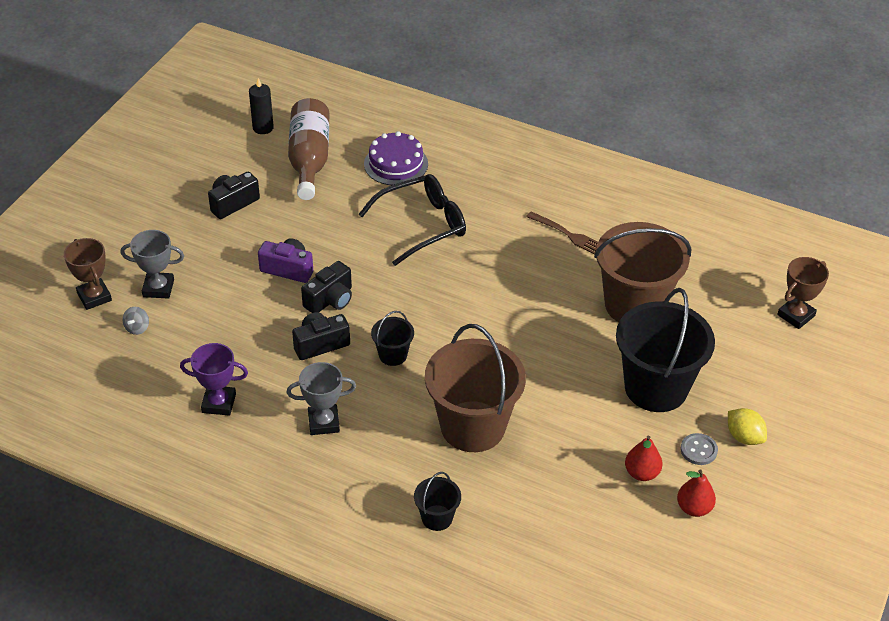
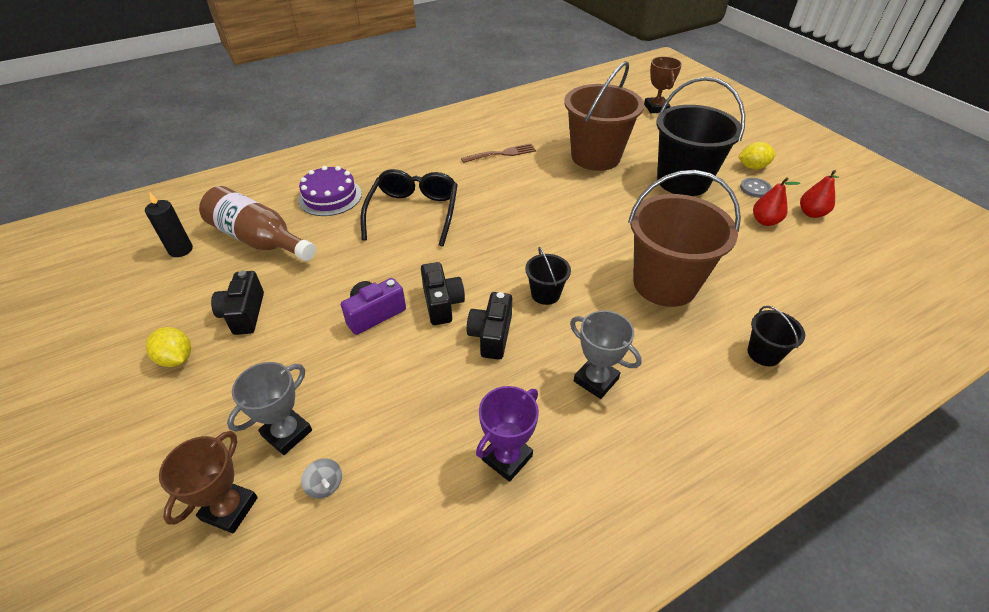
camera: 55 degrees left, 0 degrees up
brown trophy [64,238,112,310] -> brown trophy turned 75 degrees counterclockwise [159,431,258,533]
grey trophy [287,362,356,435] -> grey trophy turned 75 degrees counterclockwise [570,310,642,399]
none -> yellow lemon [146,327,191,367]

